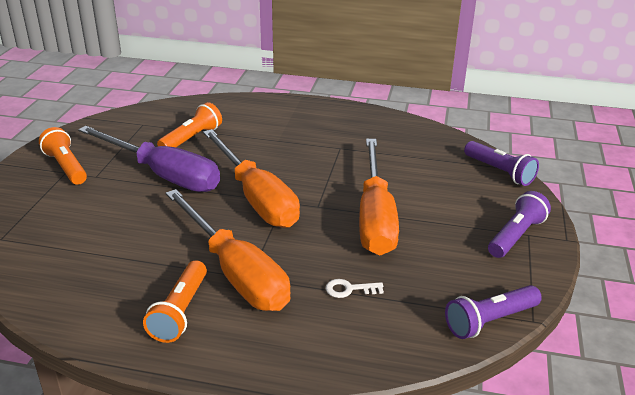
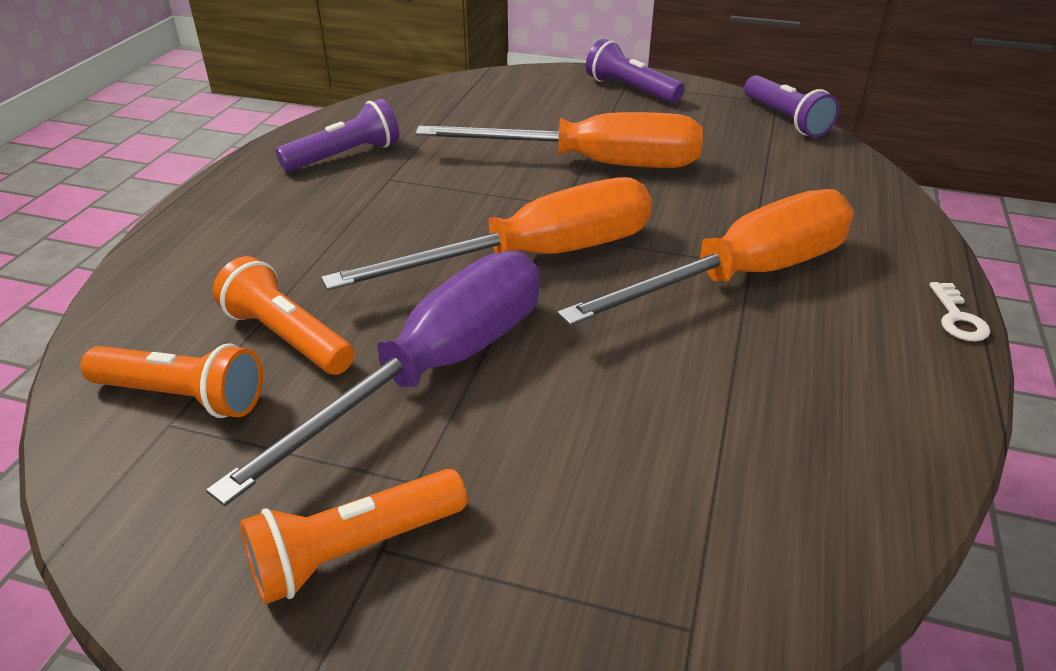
camera: 85 degrees left, 5 degrees up
orange flashlight [143,260,207,343] -> orange flashlight moved to [80,343,263,418]
white key [326,279,384,298] -> white key moved to [929,282,990,341]
purple flashlight [464,141,539,186] -> purple flashlight moved to [276,99,399,172]

